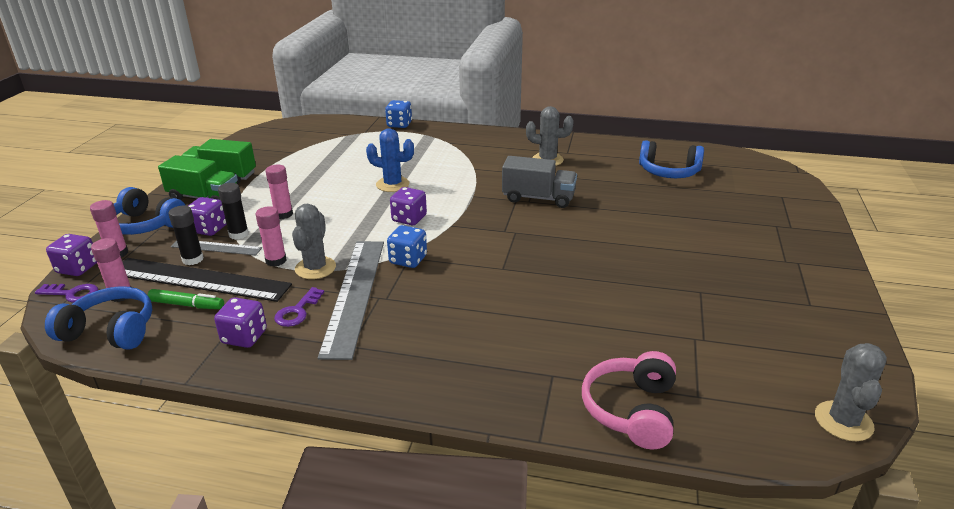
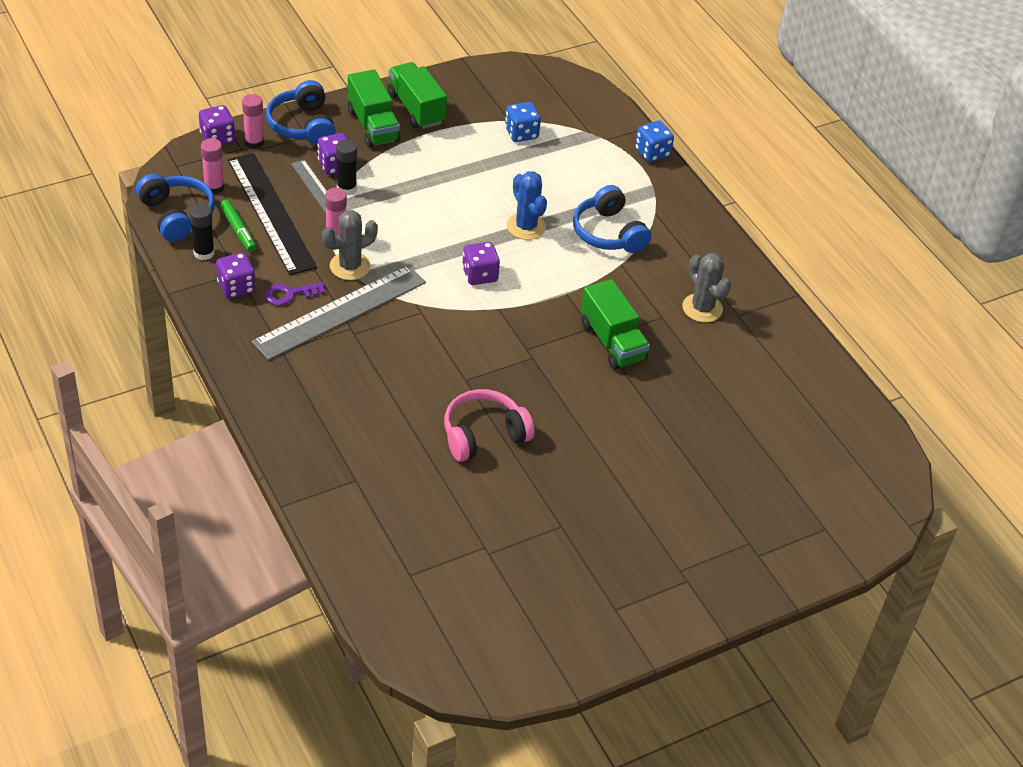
camera: 45 degrees right, 15 degrees up
purple key [35,284,98,303] -> none
black glue stick [168,206,204,265] -> black glue stick moved to [190,203,215,260]
pink glue stick [266,165,293,219] -> none
blue dice [387,225,427,268] -> blue dice moved to [505,102,541,142]
grey truck [502,156,577,208] -> green truck [581,279,650,370]
pink headphones [582,351,676,450] -> pink headphones moved to [444,389,535,462]
blue headphones [639,140,704,178] -> blue headphones moved to [573,185,651,253]
grey cactus [815,343,887,441] -> none

